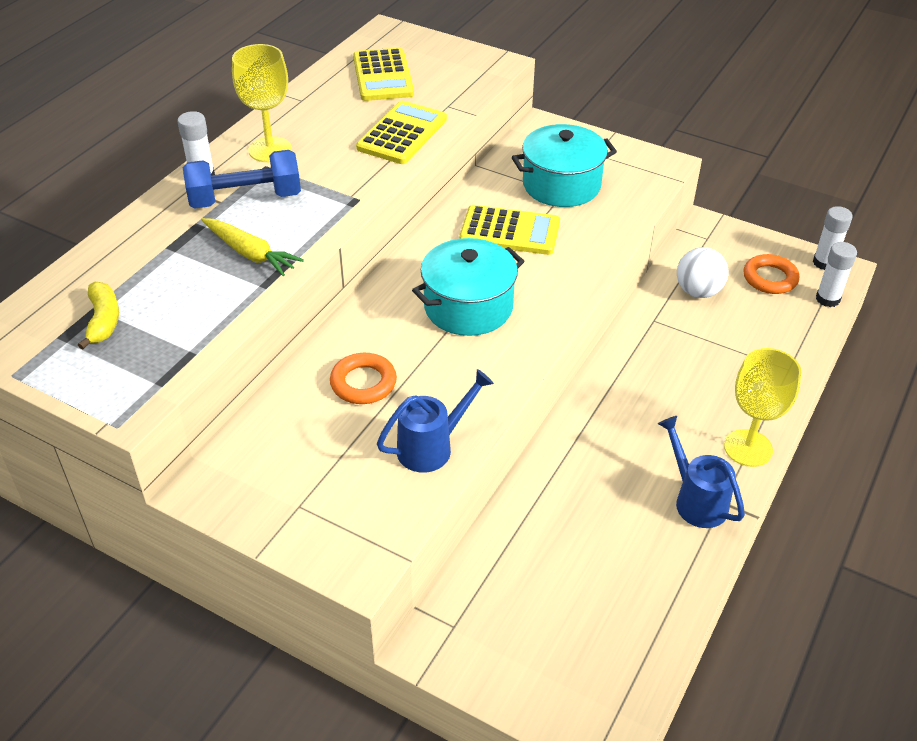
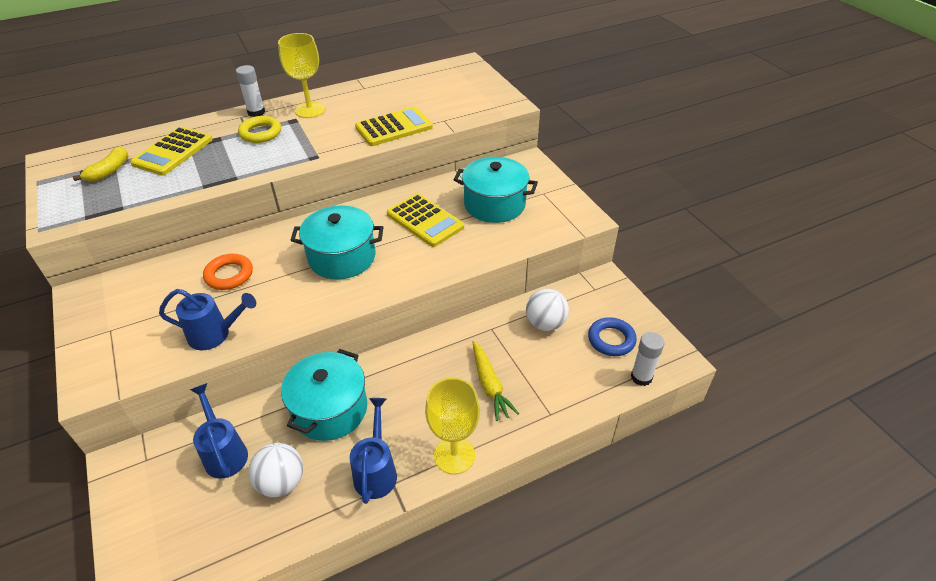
camera: 35 degrees right, 0 degrees up
blue dumbbell [183,150,301,208] -> yellow ring [238,116,281,143]
yellow carrot [201,218,304,276] -> yellow carrot moved to [472,341,519,421]
yellow calculator [353,48,414,101] -> yellow calculator moved to [130,127,213,176]
orange ring [743,254,800,294] -> blue ring [588,317,637,356]
white glue stick [813,206,853,270] -> none
none -> blue watering can [190,383,248,479]
none -> white ball [248,443,303,497]
none -> turquoise pot [281,349,367,441]

